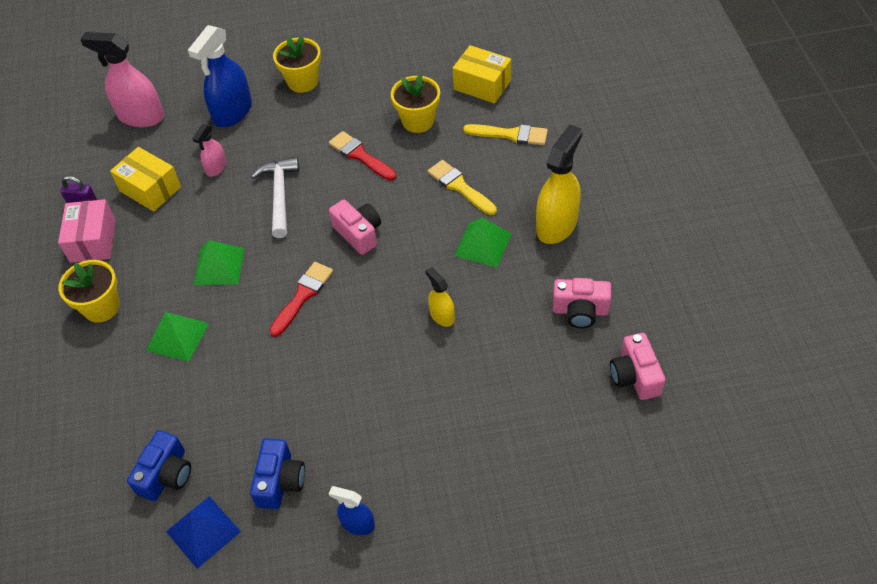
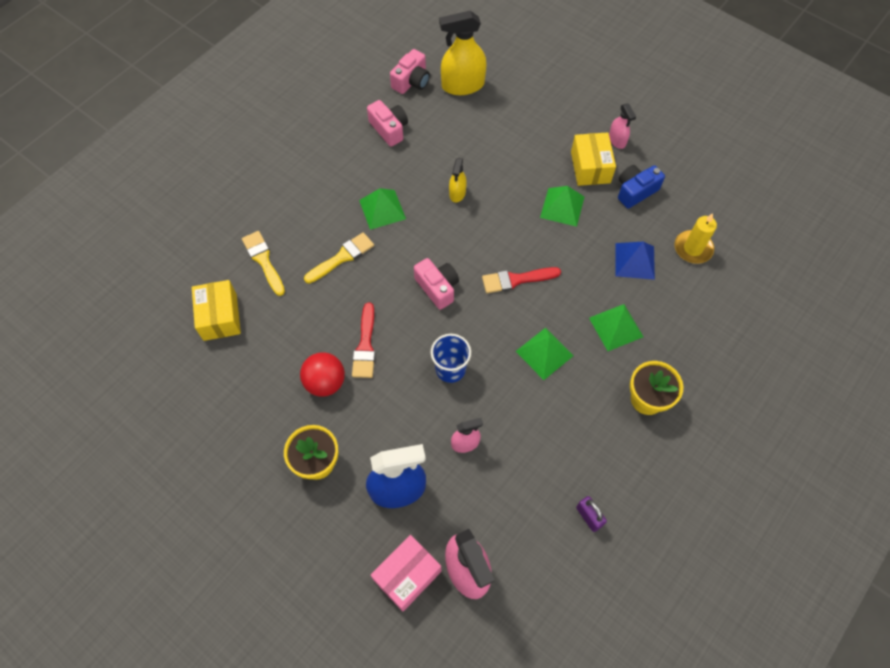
camera: 135 degrees left, 10 degrees up
pink box [58,199,116,263] -> pink box moved to [371,535,441,611]
yellow box [110,147,181,212] -> yellow box moved to [571,132,616,186]
blue camera [127,430,191,501] -> yellow candle [675,213,717,264]
blue pyramid [166,496,241,569] -> blue pyramid moved to [615,242,655,280]
white hammer [251,157,300,238] -> blue cup [431,334,471,383]
pink camera [329,200,381,255] -> pink camera turned 135 degrees clockwise [414,258,459,310]
blue spray bottle [329,486,375,535] -> pink spray bottle [609,104,636,149]
yellow flower pot [391,74,440,133] -> none
yellow brush [428,160,497,215] -> yellow brush turned 135 degrees counterclockwise [304,232,374,284]
yellow spray bottle [536,124,582,244] -> yellow spray bottle moved to [439,11,486,95]
none -> red ball [300,352,345,397]
none -> green pyramid [540,186,584,227]

